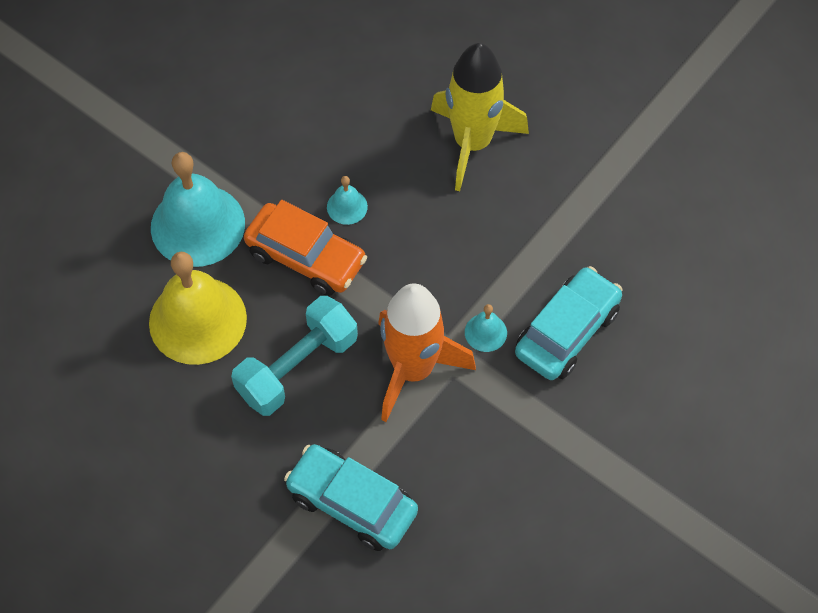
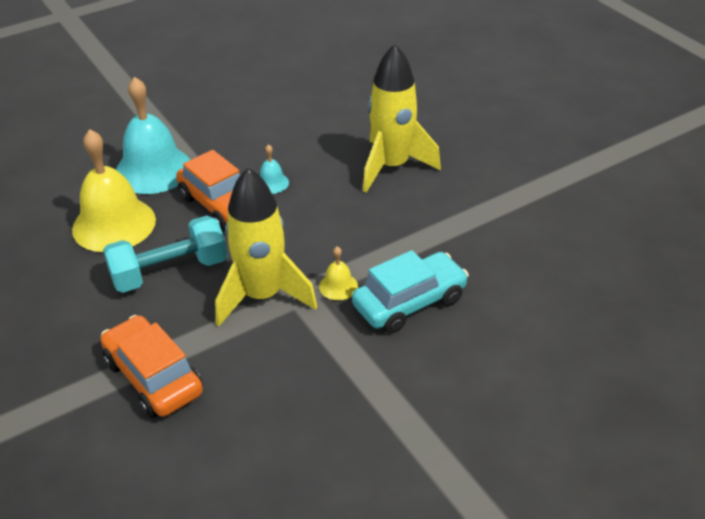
camera: 20 degrees right, 20 degrees down
turquoise car [284,444,418,551] -> orange car [101,315,203,418]
orange rocket [378,283,476,422] -> yellow rocket [215,168,317,327]
turquoise bell [465,304,507,352] -> yellow bell [319,246,358,300]

